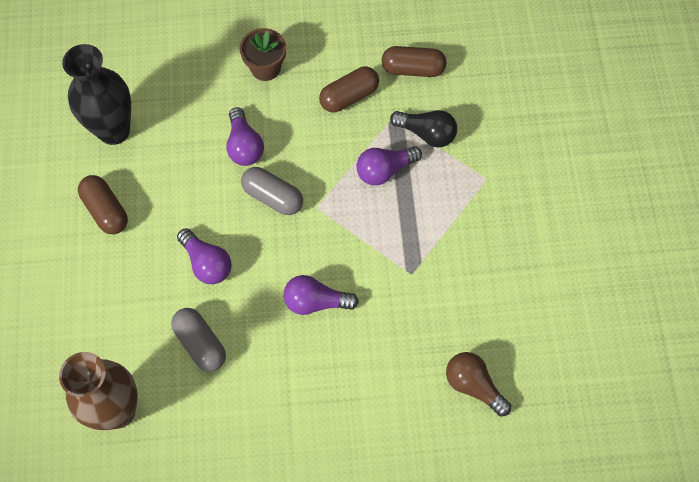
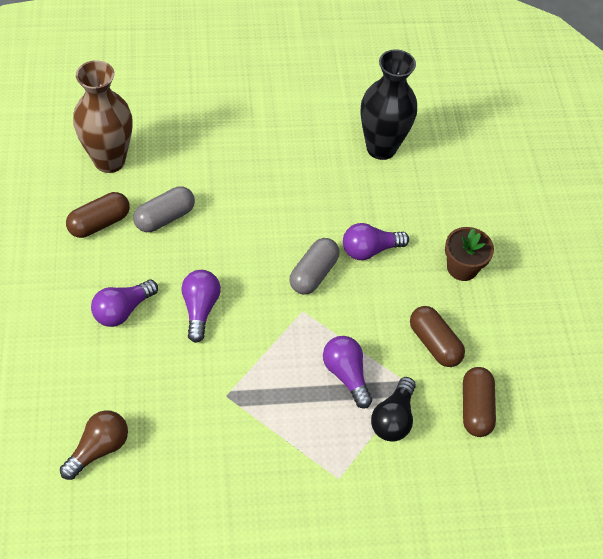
camera: 85 degrees right, 10 degrees down
brown capsule [78,175,128,234] -> brown capsule moved to [66,192,130,238]
purple light bulb [177,228,231,284] -> purple light bulb moved to [91,280,158,327]

